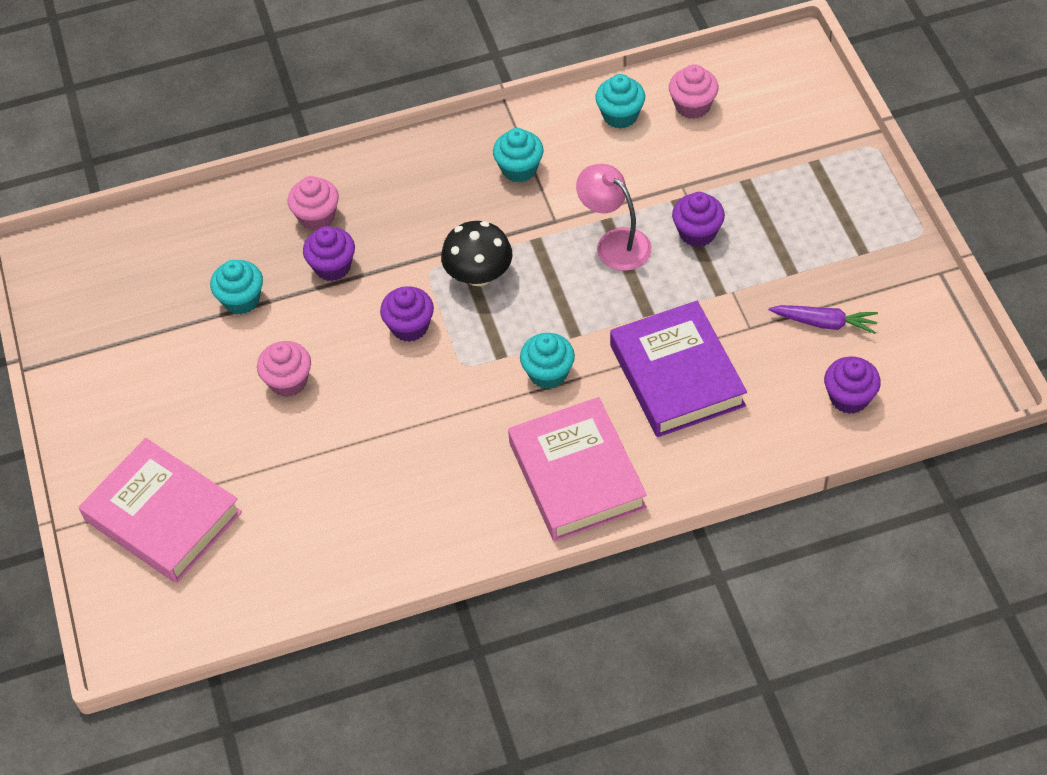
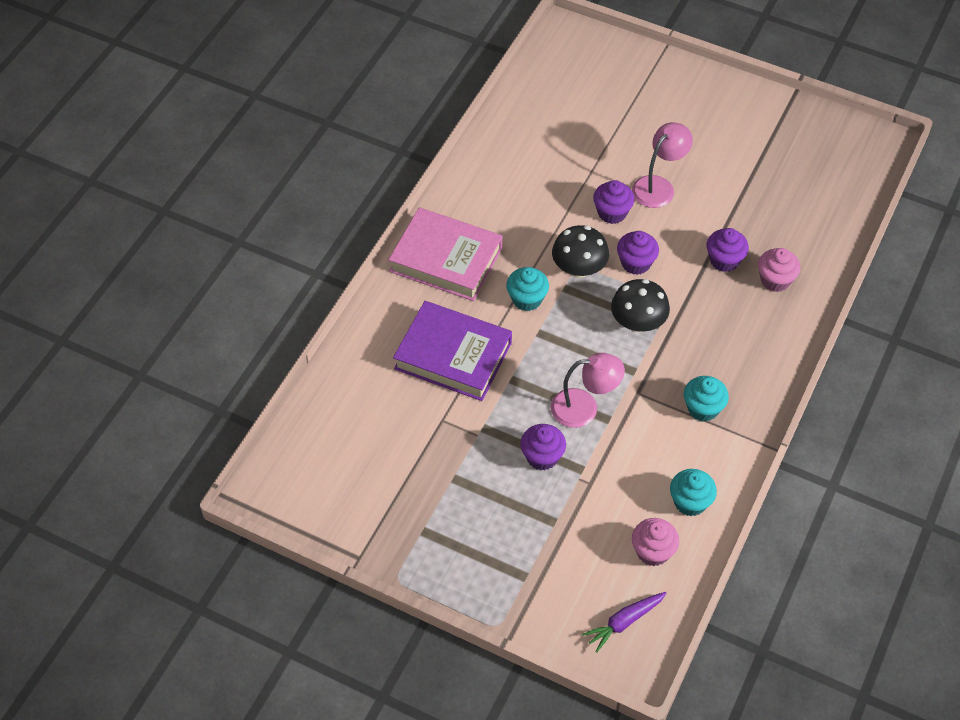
camera: 130 degrees right, 0 degrees up
pink book [79,438,242,583] -> none
turquoise cupcake [210,260,263,314] -> none
pink cupcake [257,341,311,397] -> pink lamp [632,123,693,208]
purple carrot [769,305,878,334] -> purple carrot moved to [582,592,667,653]
purple cupcake [824,356,881,414] -> purple cupcake moved to [593,180,635,224]
none -> black mushroom [552,225,609,278]

